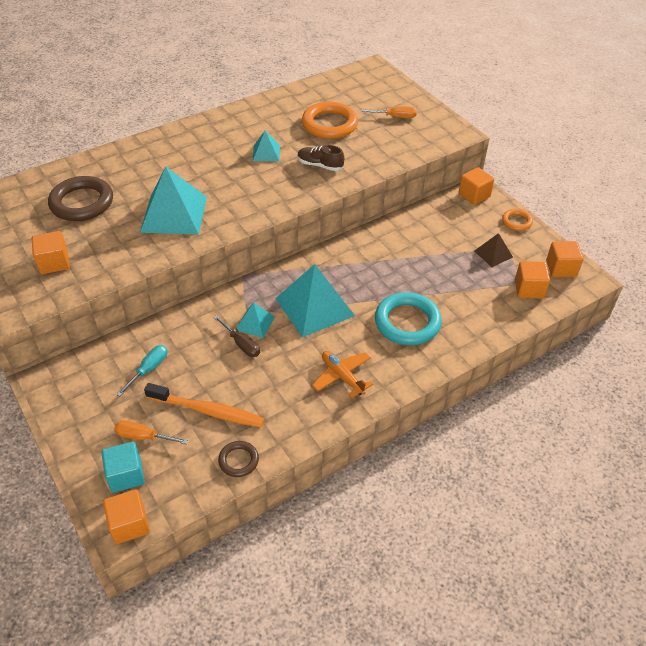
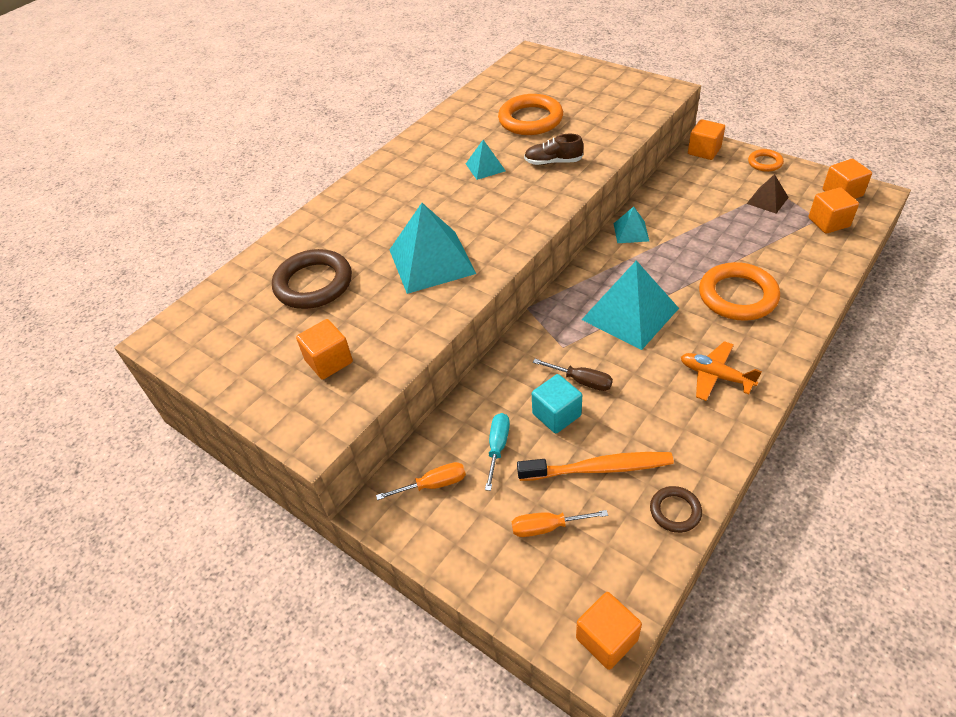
camera: 15 degrees left, 0 degrees up
turquoise cube [101,442,145,493] -> turquoise cube moved to [532,374,582,434]
turquoise pyramid [236,302,275,338] -> turquoise pyramid moved to [613,207,649,243]
orange screwdriver [362,106,417,118] -> orange screwdriver moved to [376,462,466,500]
turquoise ring [375,292,442,345] -> orange ring [699,262,780,321]

